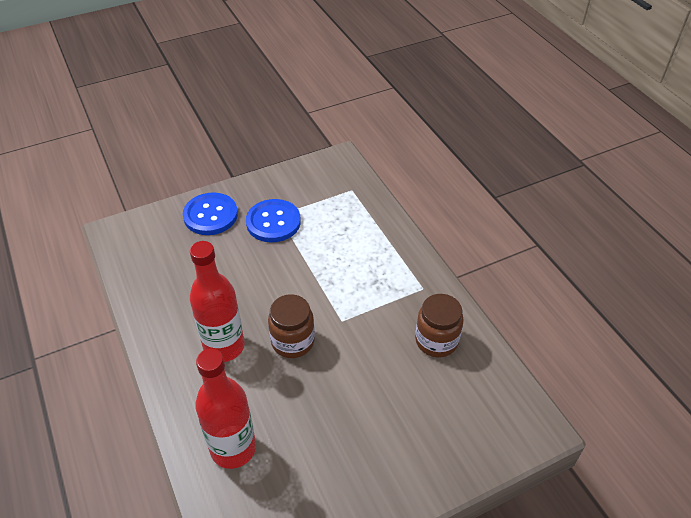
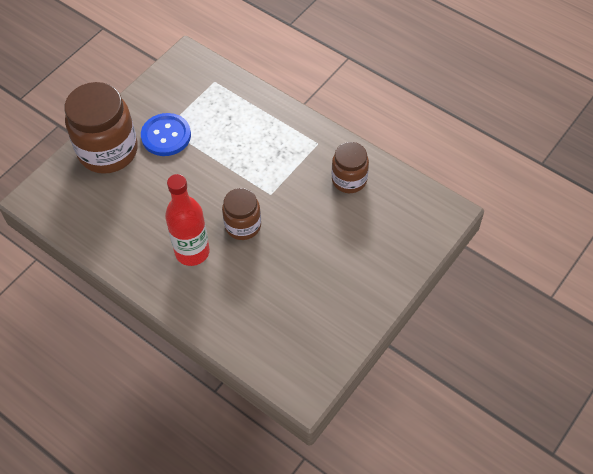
camera: 25 degrees left, 10 degrees up
blue button [183,192,238,235] -> brown jar [64,82,138,174]
red bottle [195,348,256,469] -> none

